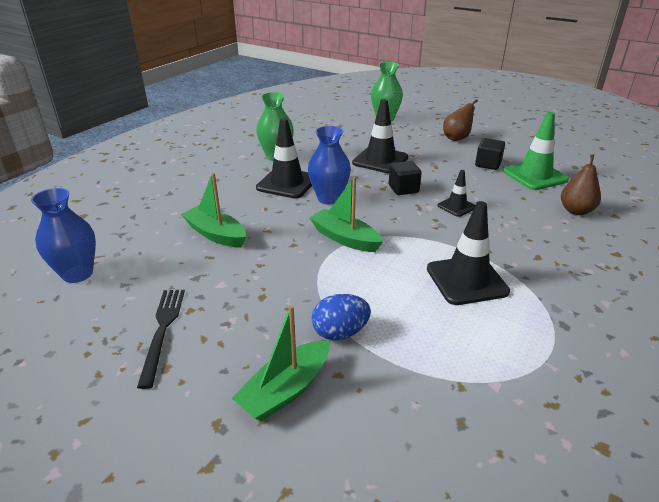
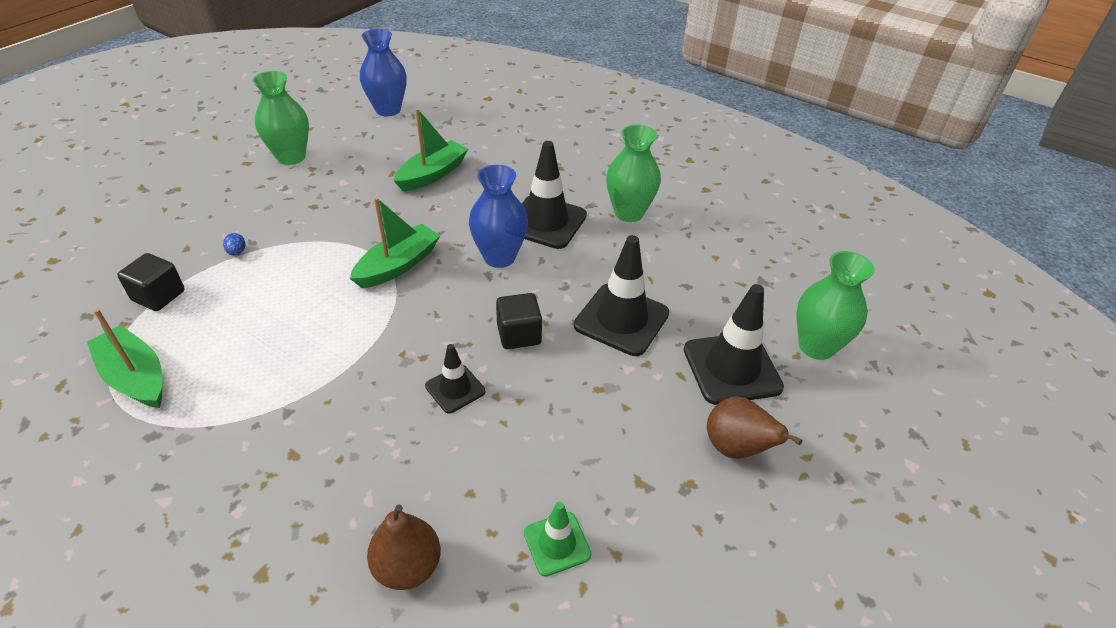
camera: 90 degrees right, 10 degrees up
black fork [137,290,185,389] -> green vase [252,71,309,165]
green boat [232,305,330,422] -> green boat moved to [87,309,162,408]
blue egg [312,294,371,340] -> blue egg [223,233,245,256], size x0.48
black traffic cone [427,201,510,305] -> black traffic cone moved to [684,284,784,405]
black cube [475,138,505,170] -> black cube moved to [117,253,185,311]
green traffic cone [503,112,569,190] -> green traffic cone [524,501,592,577], size x0.55

